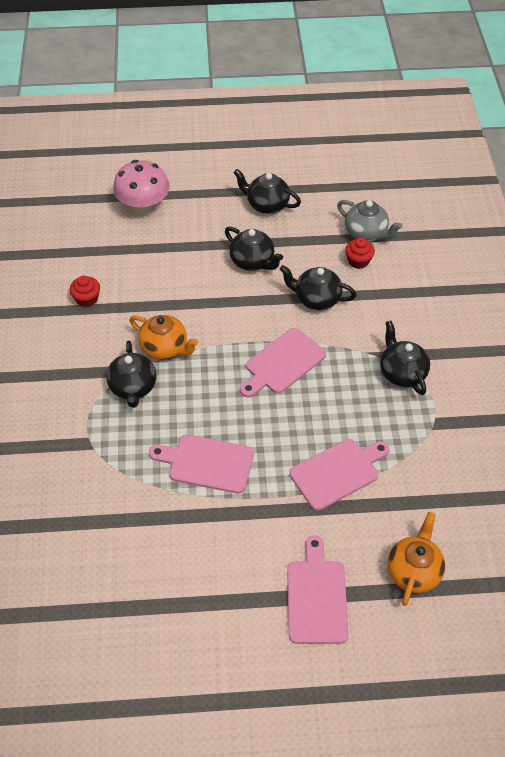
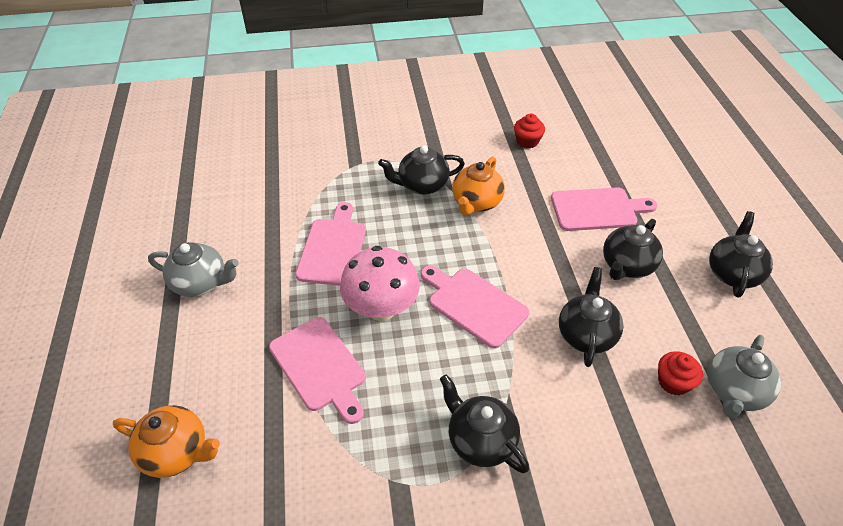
camera: 85 degrees right, 5 degrees down
pink mushroom [113,160,170,215] -> pink mushroom moved to [340,246,420,321]
pink cutting board [287,535,349,644] -> pink cutting board moved to [551,187,658,231]
black teapot [380,321,430,395] -> black teapot turned 105 degrees counterclockwise [440,374,529,473]
none -> grey teapot [148,242,239,297]

